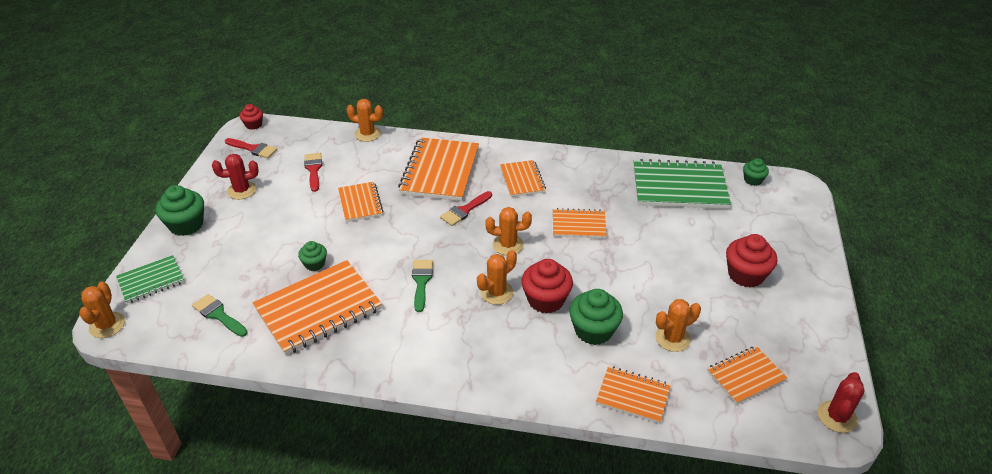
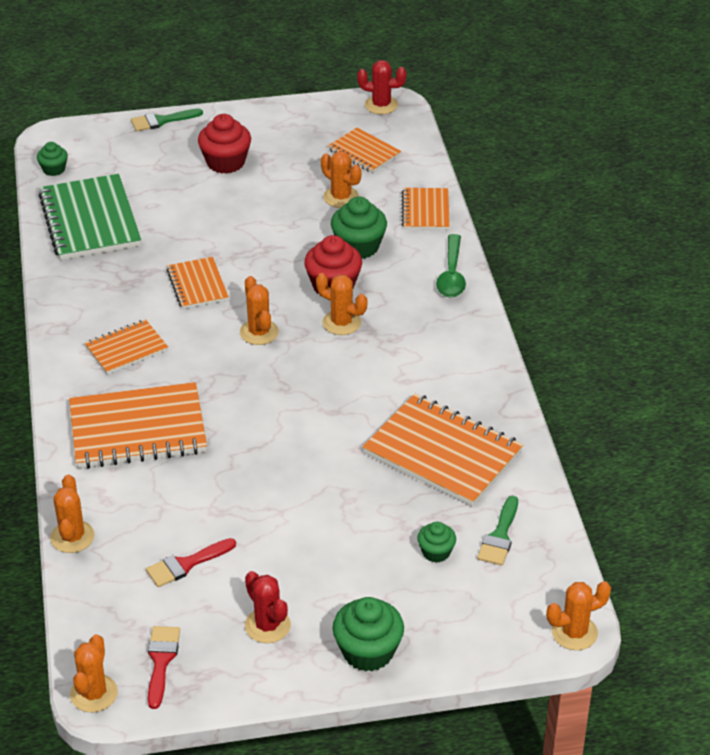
camera: 110 degrees left, 0 degrees up
green notebook [116,255,184,304] -> none
red cupcake [240,104,263,130] -> orange cactus [70,634,118,712]
green cupcake [298,241,327,271] -> green cupcake moved to [417,522,456,563]
orange notebook [338,182,383,222] -> none
green brush [412,260,433,312] -> green brush moved to [131,108,203,131]
red brush [440,191,492,226] -> none
none -> green spoon [436,234,466,297]

